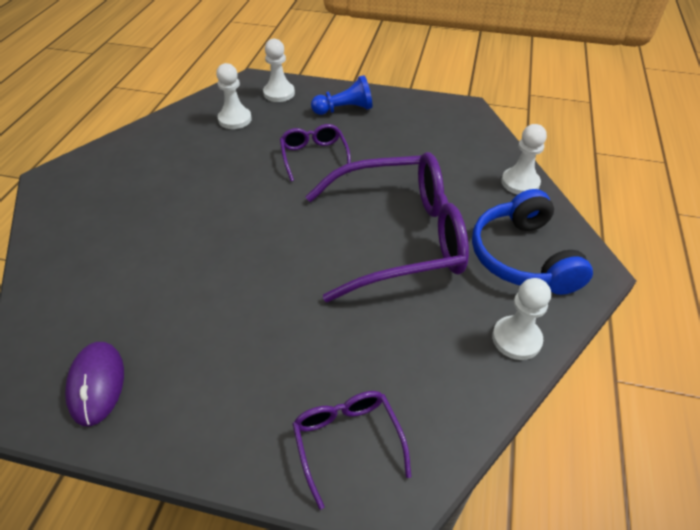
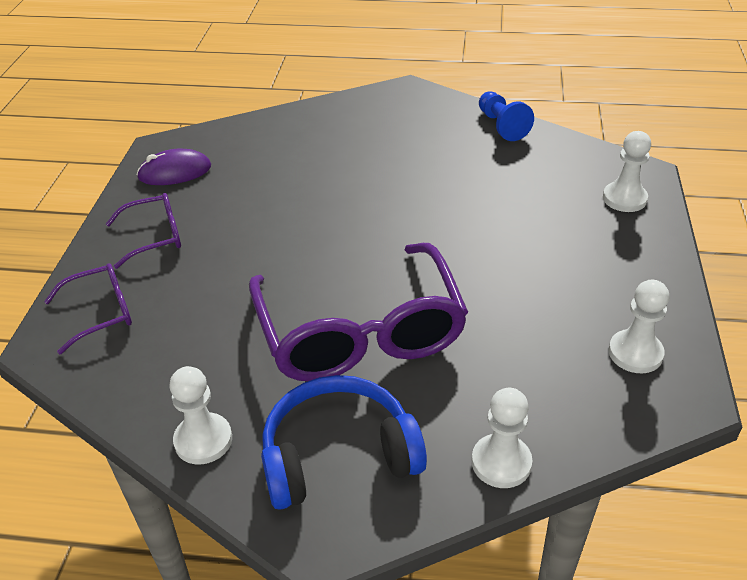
camera: 85 degrees right, 5 degrees down
white pawn [216,63,252,129] -> white pawn moved to [608,280,669,373]
purple glasses [280,124,351,182] -> purple glasses moved to [106,193,181,269]
blue pawn [311,75,372,115] -> blue pawn moved to [479,91,534,141]

